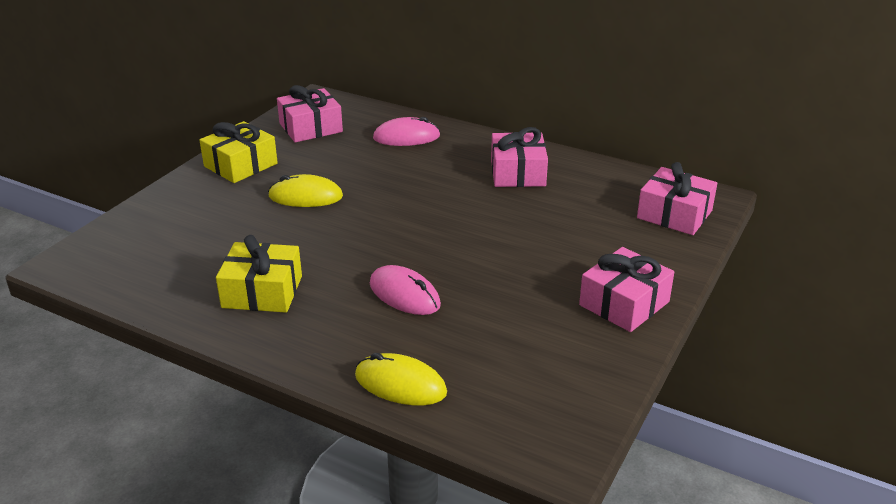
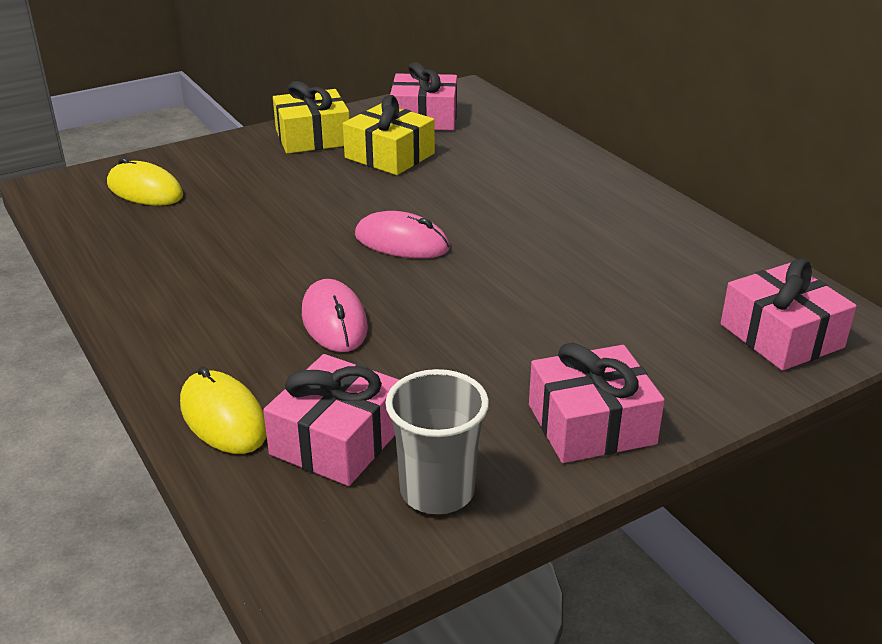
camera: 30 degrees right, 0 degrees up
yellow gift [216,235,302,312] -> yellow gift moved to [343,95,435,175]
yellow mouse [268,174,343,207] -> yellow mouse moved to [107,157,183,206]
pink mouse [373,117,440,146] -> pink mouse moved to [355,211,450,258]
pink gift [491,127,548,187] -> pink gift moved to [263,354,399,486]
none -> grey cup [385,369,489,514]

